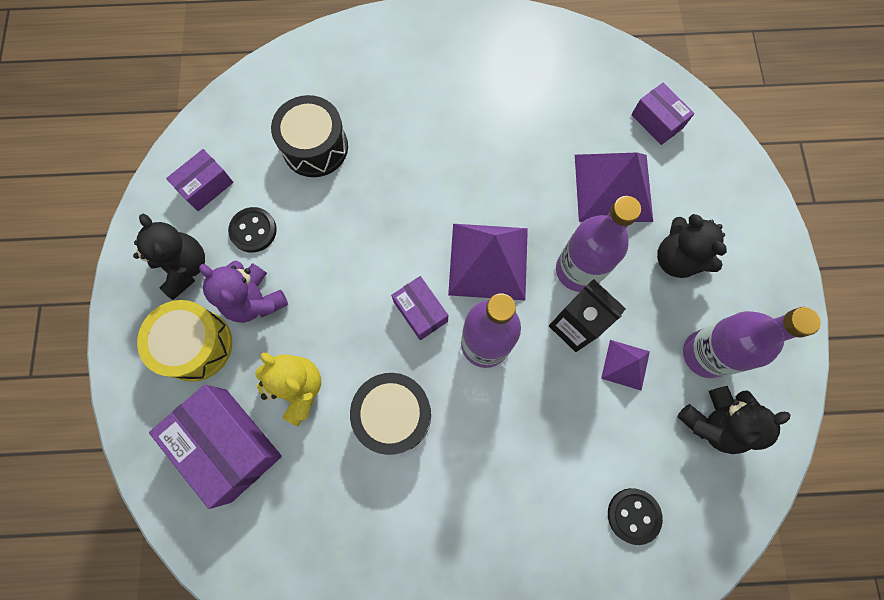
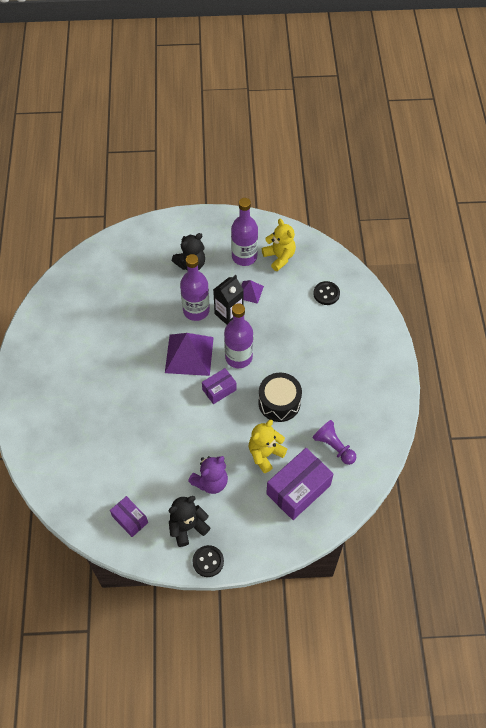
camera: 90 degrees left, 15 degrees down
yellow drum [137,300,232,382] -> none
black button [228,207,277,253] -> black button moved to [192,545,224,577]
black drum [271,95,348,177] -> none
purple pyramid [575,152,653,222] -> none
purple box [631,83,695,145] -> none
black teddy bear [677,386,790,454] -> yellow teddy bear [262,219,296,271]
none -> purple pawn [312,420,356,465]

